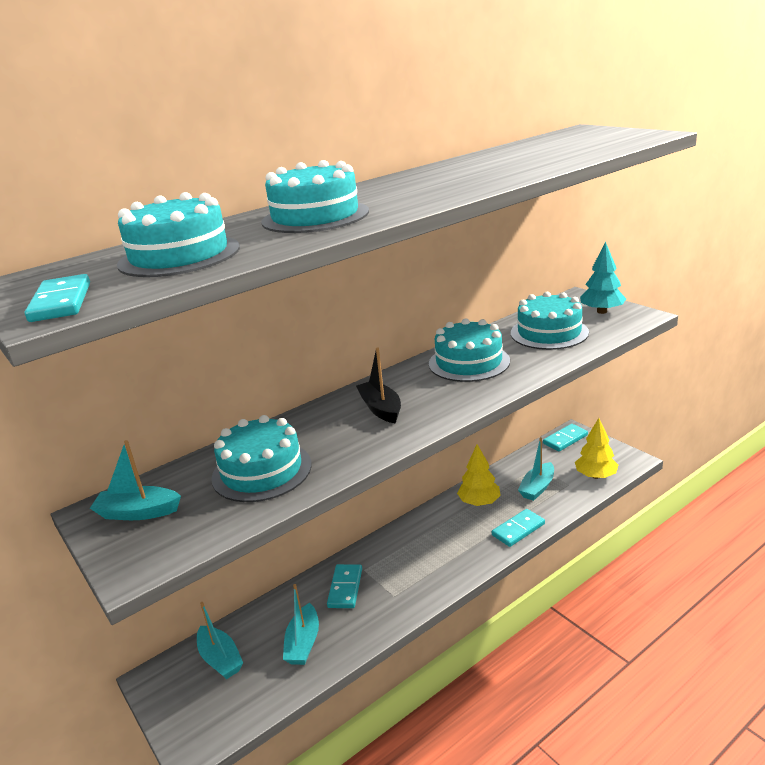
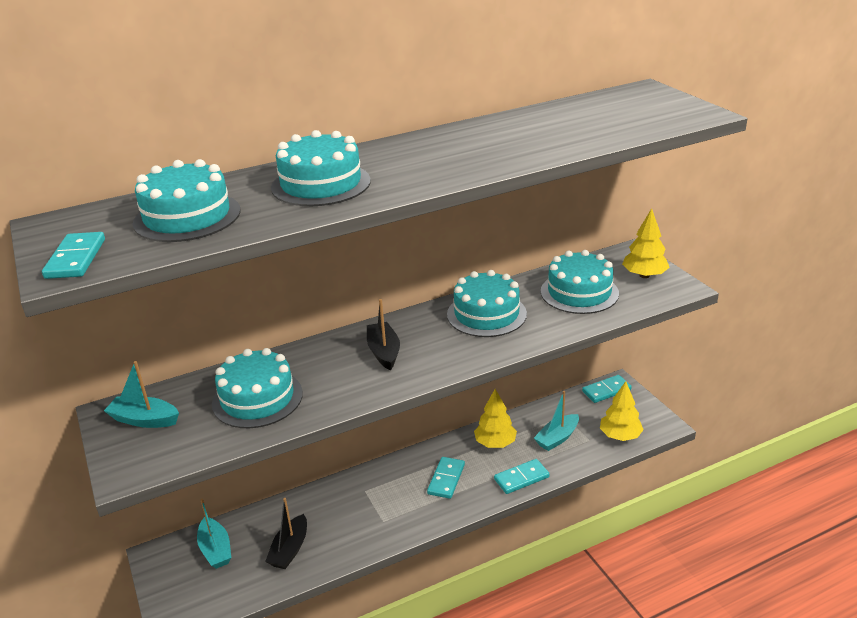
camera: 10 degrees right, 5 degrees up
turquoise boat [283,584,319,665] -> black boat [265,498,307,569]
turquoise domino [327,564,362,608] -> turquoise domino moved to [427,457,465,499]
turquoise tree [580,241,626,314] -> yellow tree [622,208,670,278]

